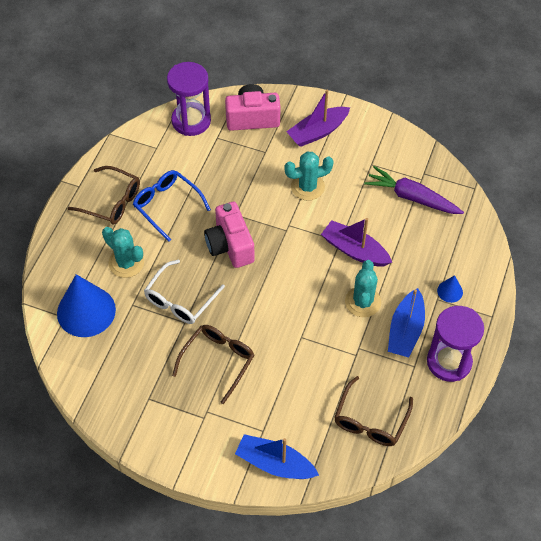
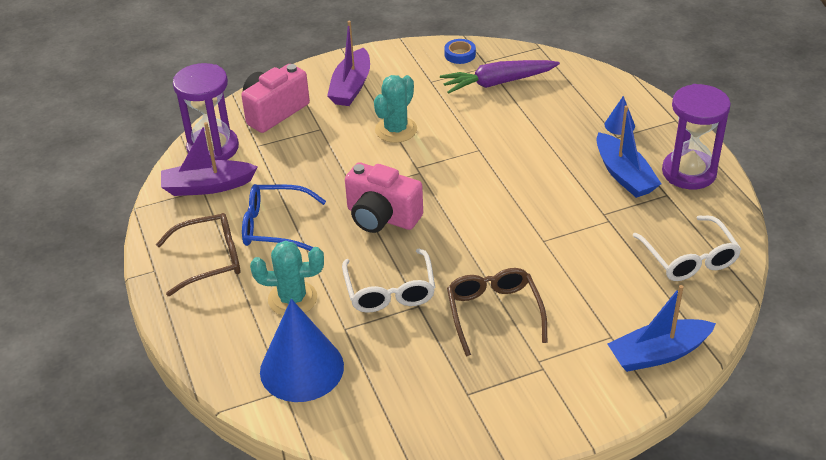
camera: 40 degrees left, 15 degrees down
purple boat [321,218,392,266] -> purple boat moved to [161,122,258,196]
brown glasses [334,376,413,446] -> white glasses [632,215,741,281]
turquoise cactus [345,260,381,317] -> none
none -> blue tape [444,39,476,64]

